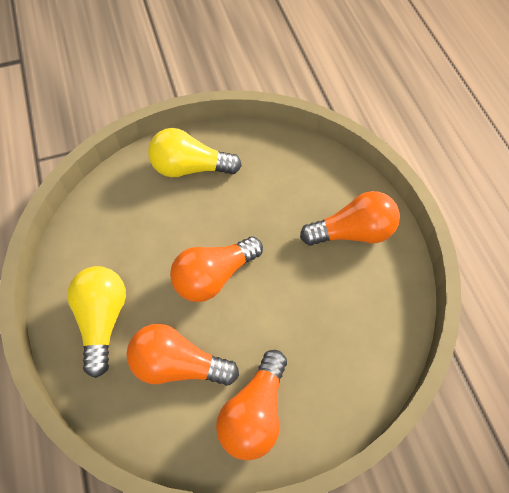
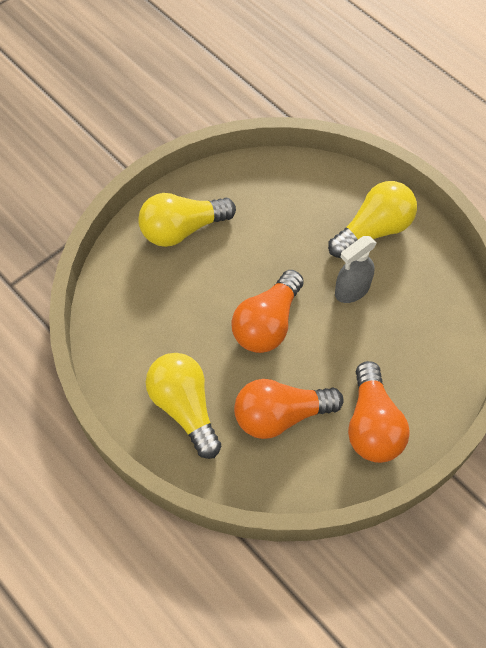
camera: 25 degrees left, 0 degrees up
orange light bulb [300,191,400,246] -> yellow light bulb [328,181,417,258]
none -> grey spray bottle [335,236,376,303]

